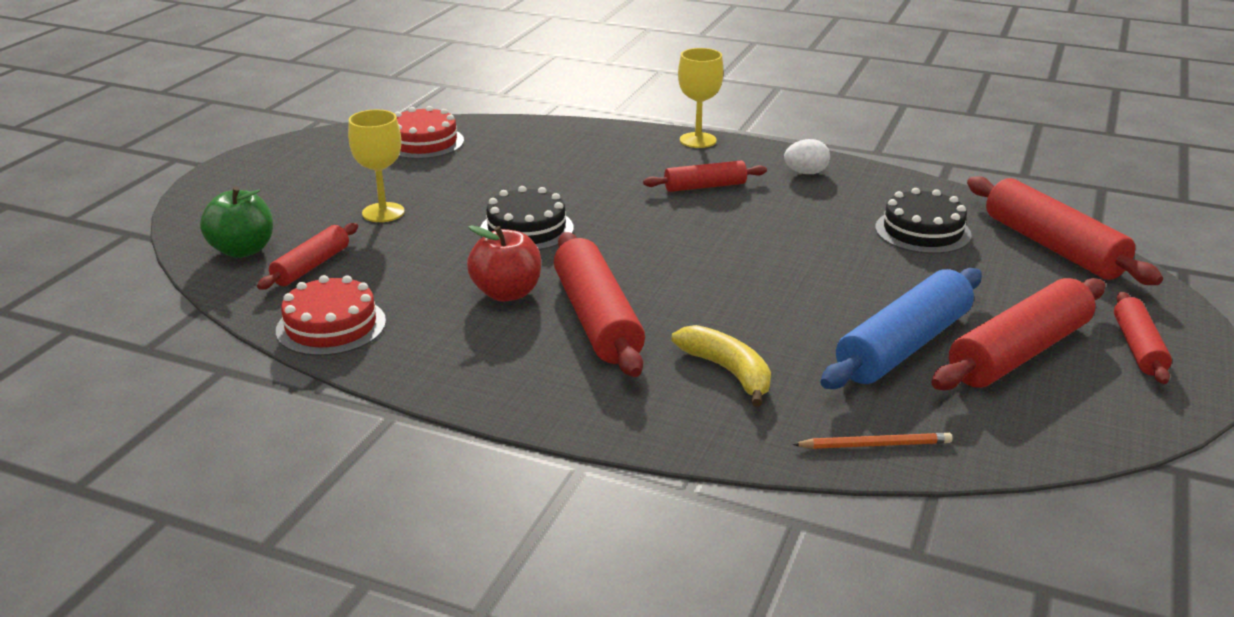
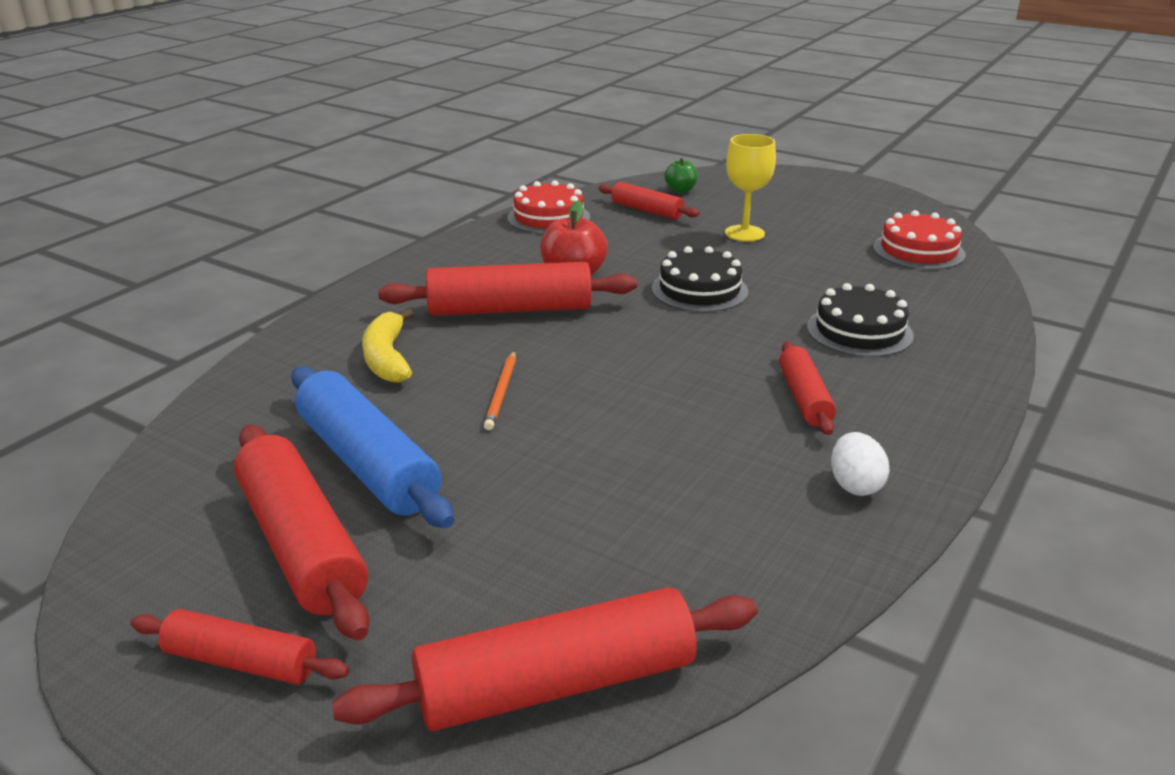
camera: 100 degrees right, 0 degrees up
green apple [200,187,273,258] -> green apple [664,158,698,193], size x0.60
yellow banana [671,325,771,407] -> yellow banana turned 105 degrees clockwise [362,308,413,383]
yellow goblet [678,48,724,148] -> none
orange pencil [792,433,952,449] -> orange pencil moved to [484,351,516,430]
black cake [875,188,972,254] -> black cake moved to [807,283,914,357]

